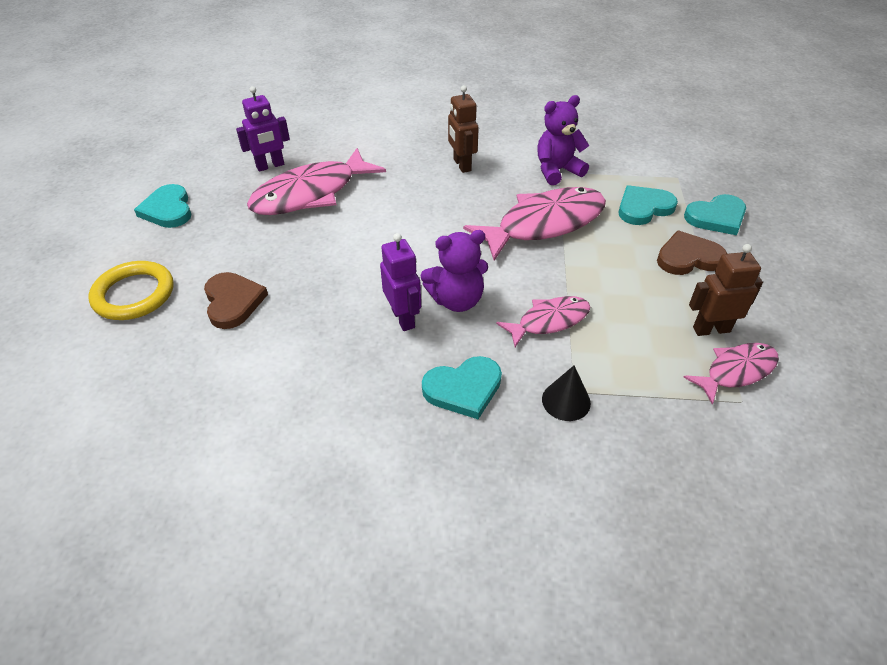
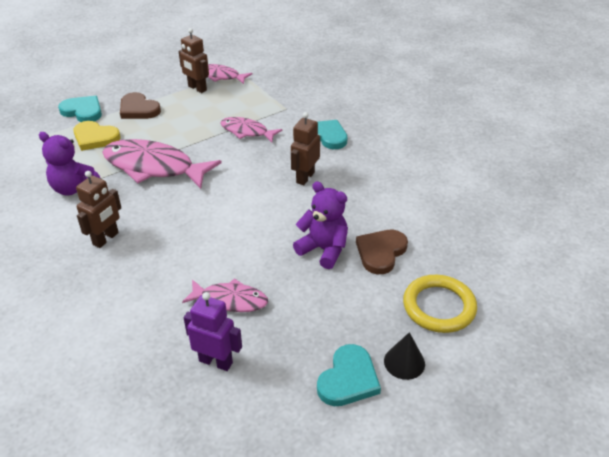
camera: 130 degrees left, 5 degrees down
pink fish [247,148,386,215] -> pink fish [182,278,268,312], size x0.56
purple robot [380,233,421,331] -> brown robot [291,112,320,185]
purple teddy bear [421,230,488,312] -> purple teddy bear moved to [293,181,348,269]
black cone [542,365,591,421] -> black cone moved to [384,332,425,380]
turquoise heart [619,185,678,225] -> yellow heart [73,121,120,151]

